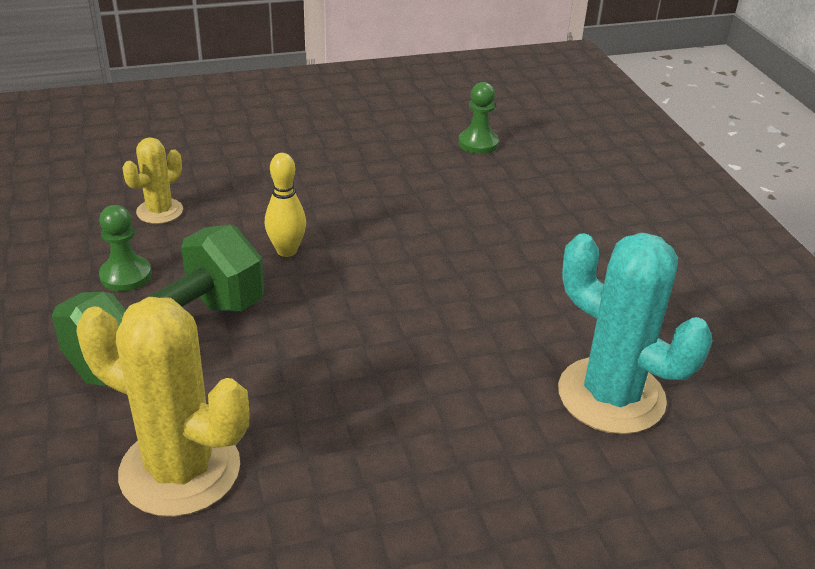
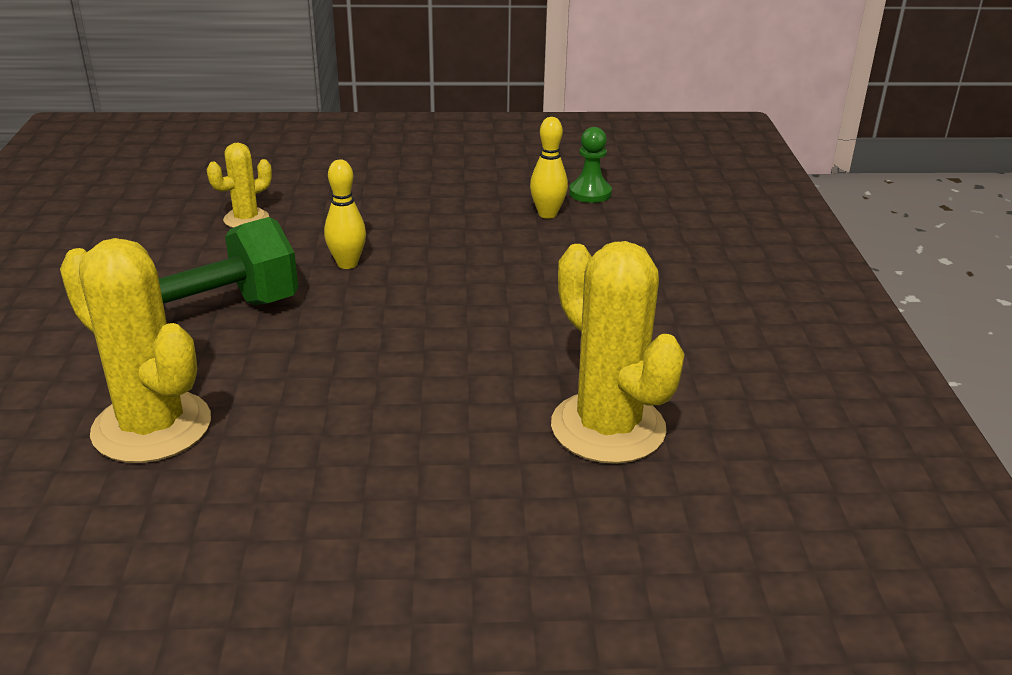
camera: 15 degrees right, 5 degrees down
green pawn [99,205,152,291] -> none
turquoise cactus [558,233,713,434] -> yellow cactus [551,241,684,464]
none -> yellow bowling pin [530,117,568,219]

